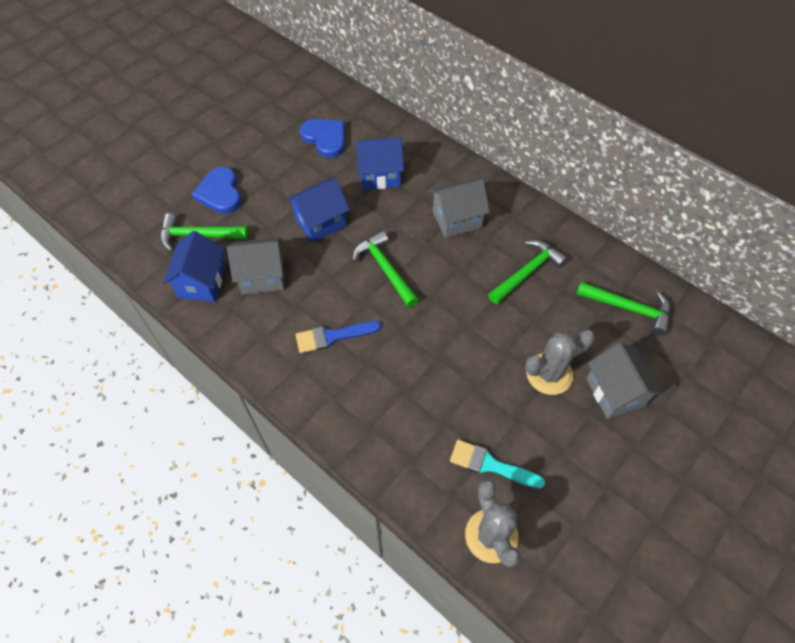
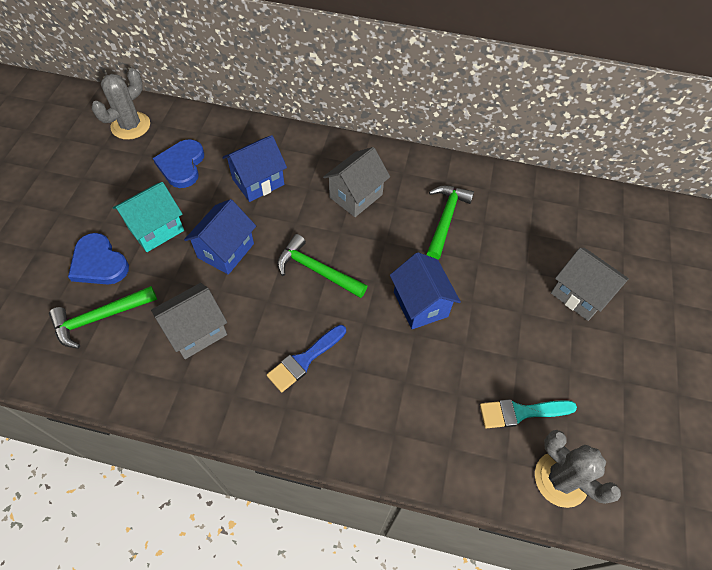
camera: 30 degrees left, 0 degrees up
blue house [163,231,225,302] -> blue house moved to [390,252,461,329]
blue heart [300,119,345,158] -> blue heart turned 105 degrees counterclockwise [153,139,204,188]
grey cactus [525,330,595,395] -> grey cactus moved to [92,68,150,140]
green hammer [576,282,670,335] -> none
none -> turquoise house [113,182,184,252]

